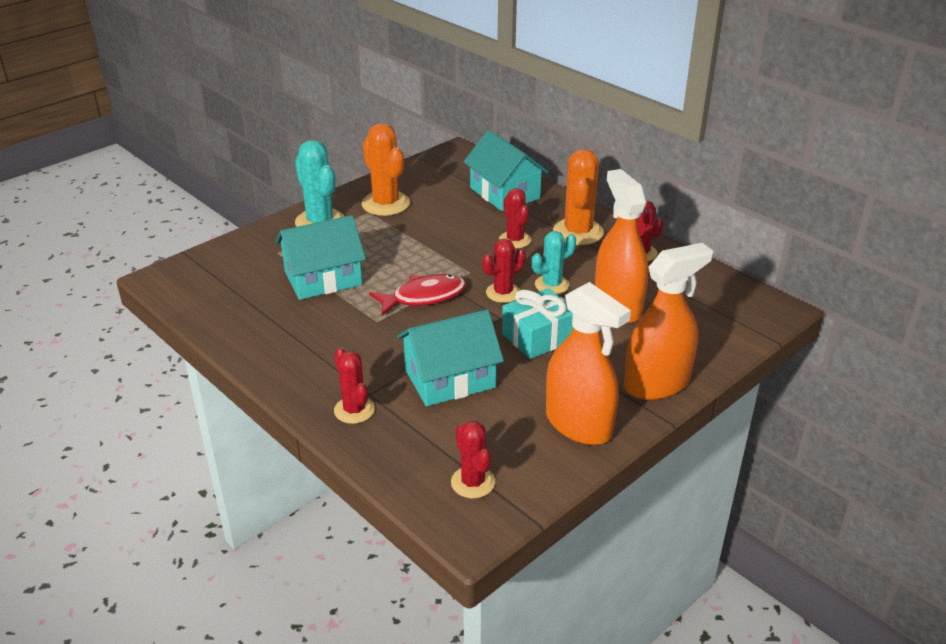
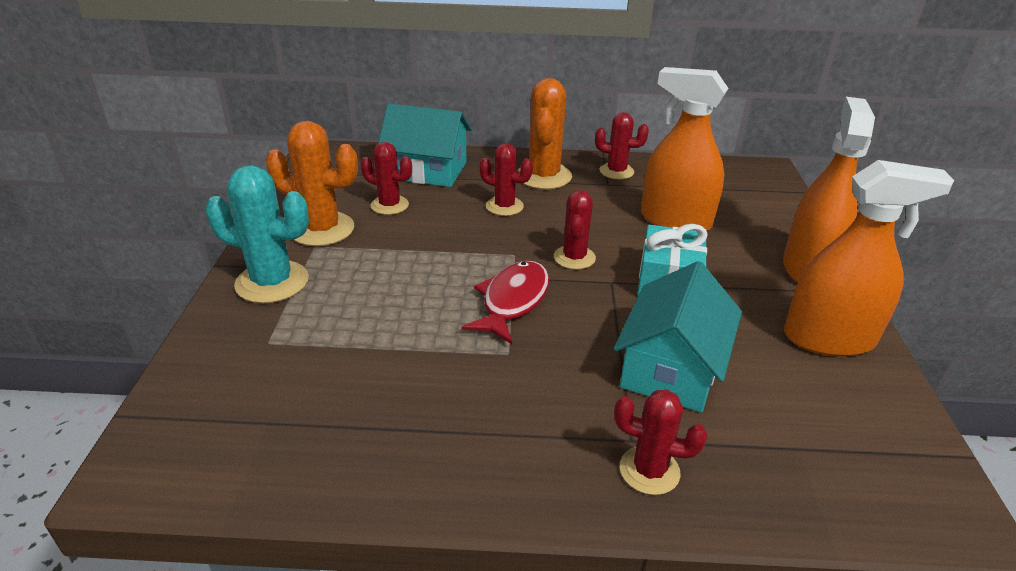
camera: 45 degrees left, 0 degrees up
turquoise house [276,215,366,300] -> none
red cactus [451,421,495,498] -> red cactus moved to [361,142,412,215]
turquoise cactus [532,231,576,294] -> none
orange cactus [553,149,604,245] -> orange cactus turned 45 degrees clockwise [517,78,572,189]

